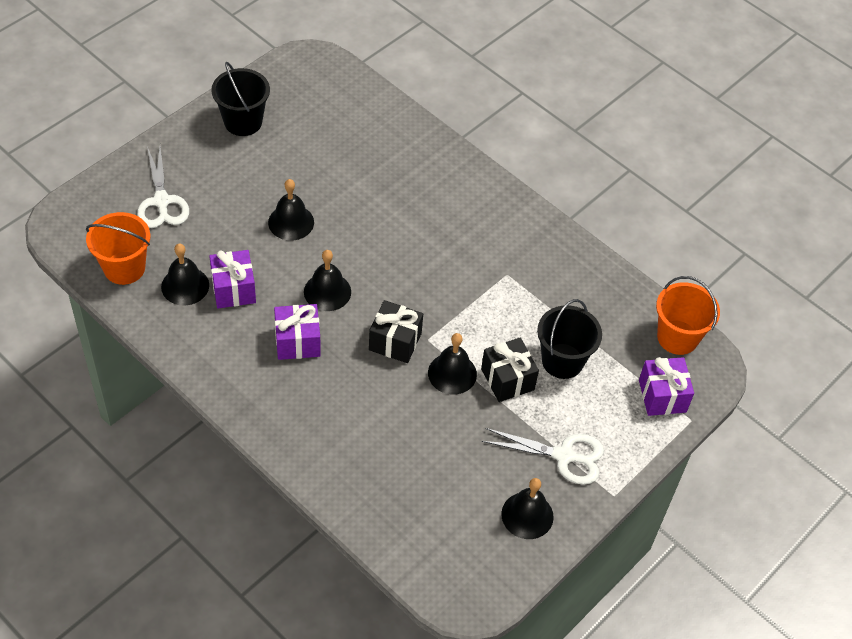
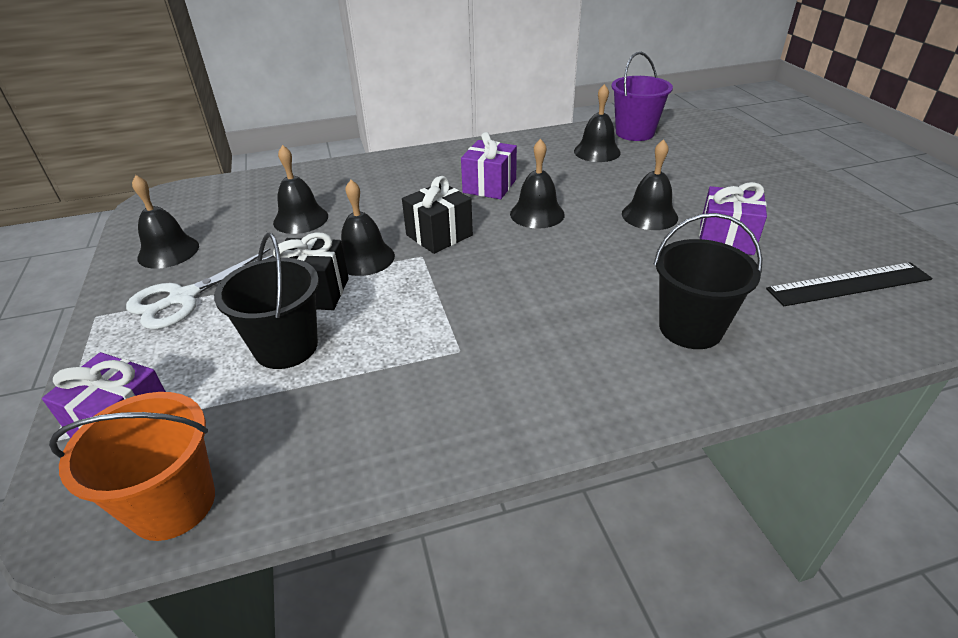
camera: 125 degrees right, 15 degrees down
orange bucket [86,212,150,285] -> purple bucket [611,52,673,141]
white scissors [137,146,189,228] -> none
purple gift [209,250,256,308] -> purple gift moved to [699,182,767,255]
black bucket [211,62,270,136] -> black bucket moved to [654,213,762,349]
none -> black bell [273,145,328,234]
none -> black ruler [766,262,933,306]

